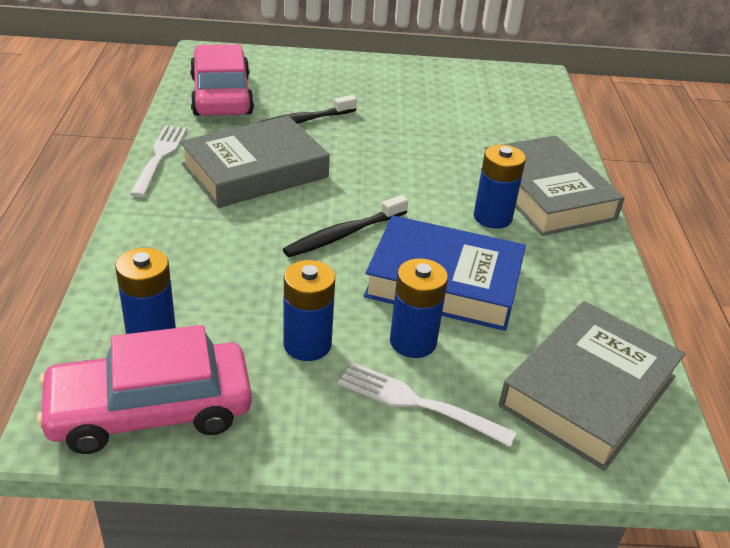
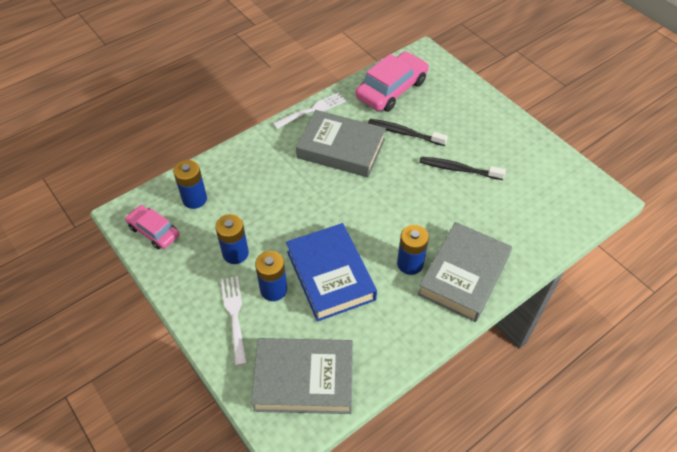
camera: 55 degrees right, 15 degrees up
pink car [36,325,252,454] -> pink car [125,205,180,249], size x0.60
black toothbrush [283,195,408,257] -> black toothbrush moved to [419,157,506,180]

